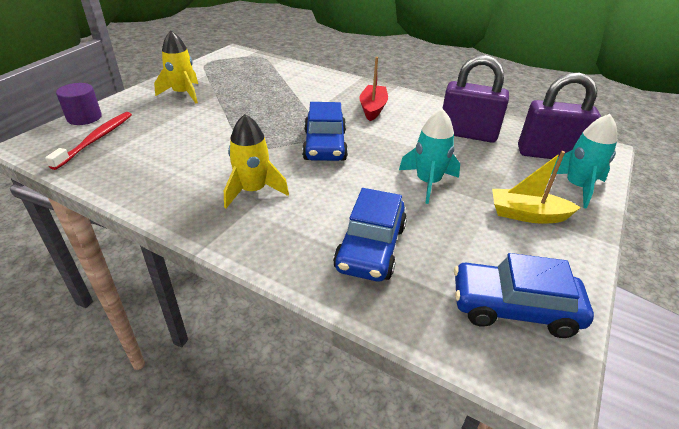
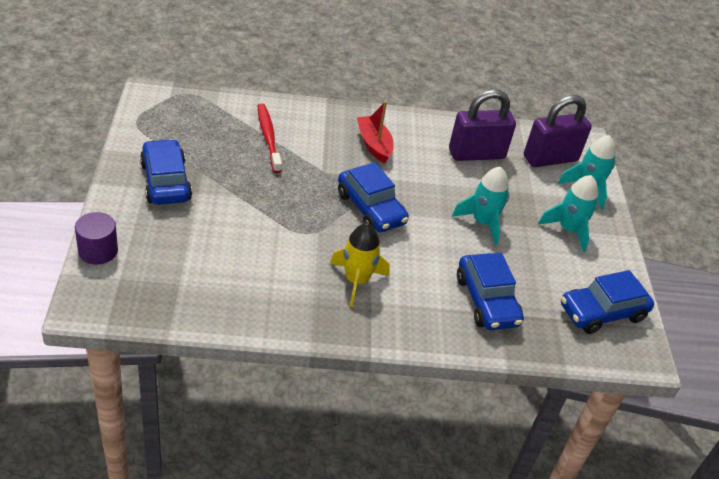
camera: 35 degrees left, 5 degrees up
red toothbrush [45,112,132,170] -> red toothbrush moved to [257,103,282,173]
yellow rocket [154,30,198,103] -> blue car [140,139,192,205]
yellow boat [492,151,581,224] -> turquoise rocket [538,175,598,253]

